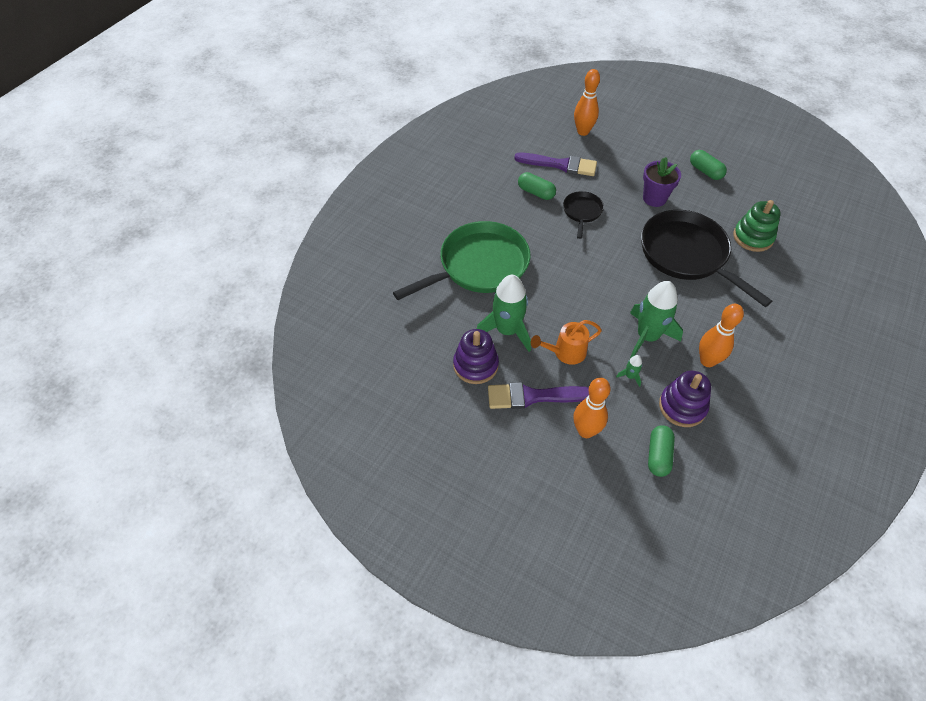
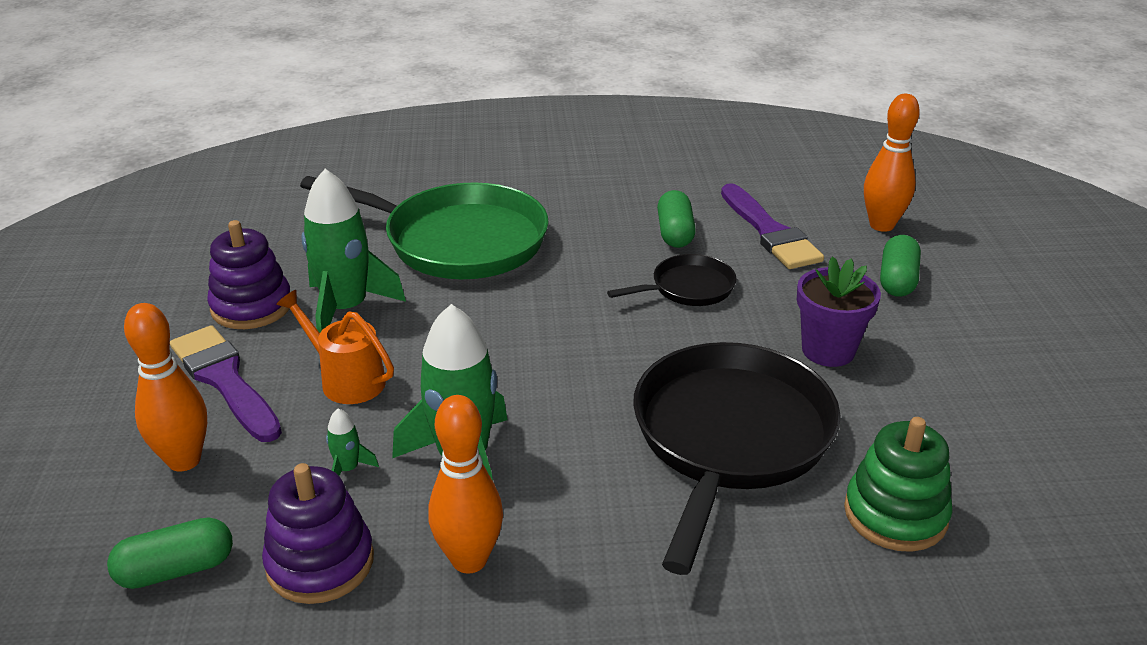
camera: 55 degrees right, 20 degrees down
green capsule [690,150,727,180] -> green capsule moved to [880,235,921,297]

